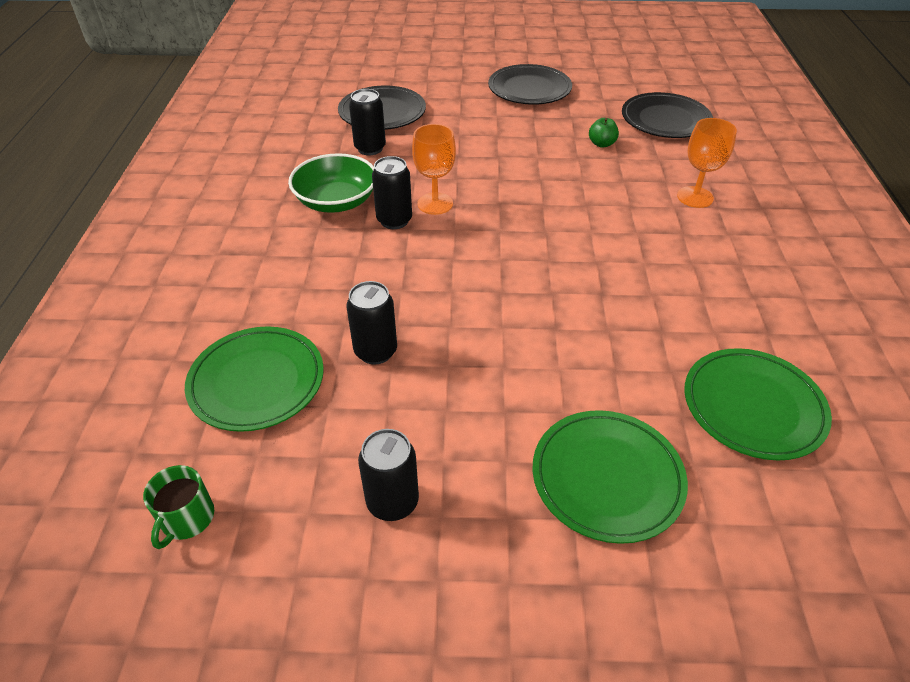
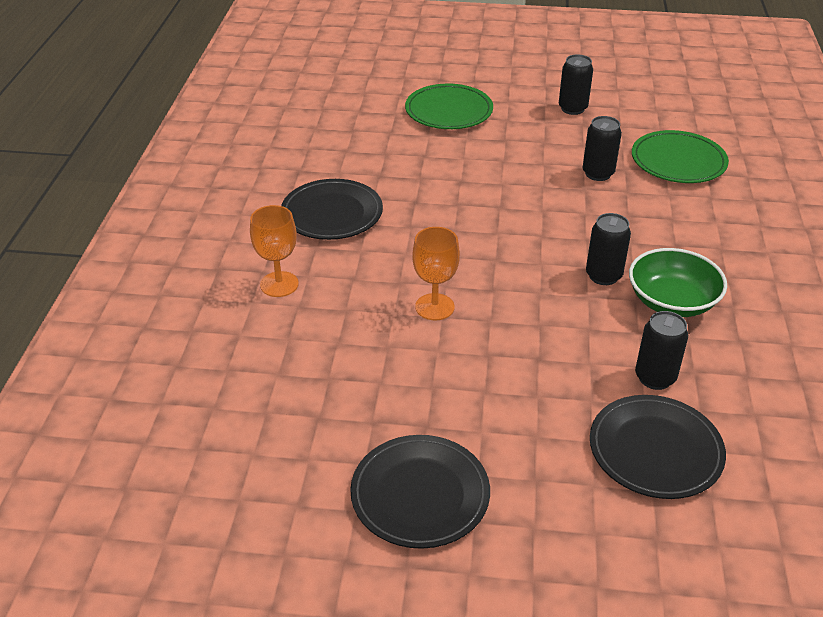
camera: 175 degrees left, 5 degrees down
green mug [143,465,214,549] -> none
orange goblet [412,124,456,215] -> orange goblet moved to [412,227,460,320]
green apple [589,118,619,148] -> none
black plate [622,92,713,138] -> black plate moved to [281,179,383,240]
green plate [684,348,832,460] -> none

